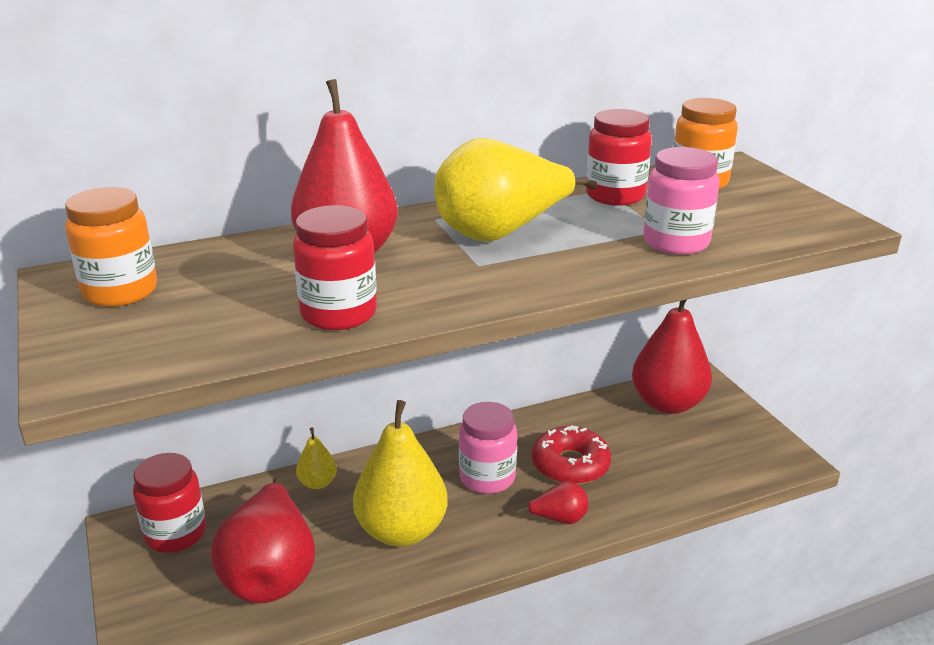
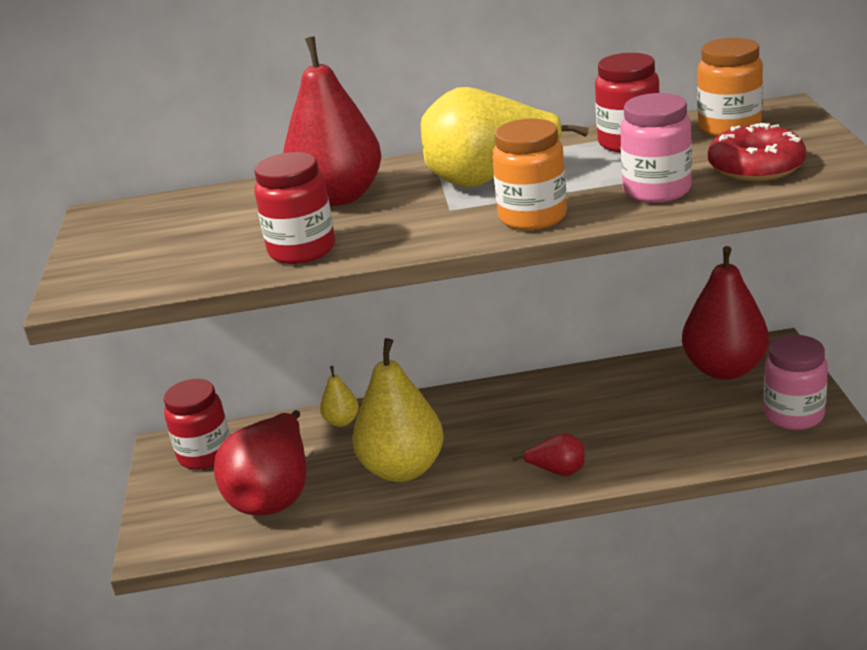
camera: 20 degrees right, 0 degrees up
orange jar [65,187,157,307] -> orange jar moved to [492,119,567,230]
pink jar [459,402,517,494] -> pink jar moved to [763,335,828,430]
red donut [532,426,611,485] -> red donut moved to [708,123,806,181]

